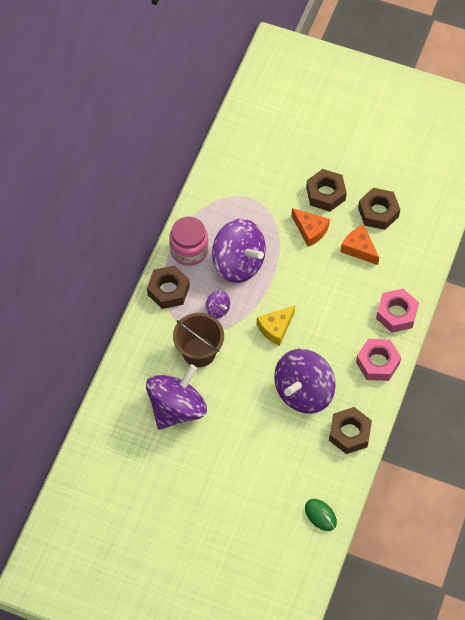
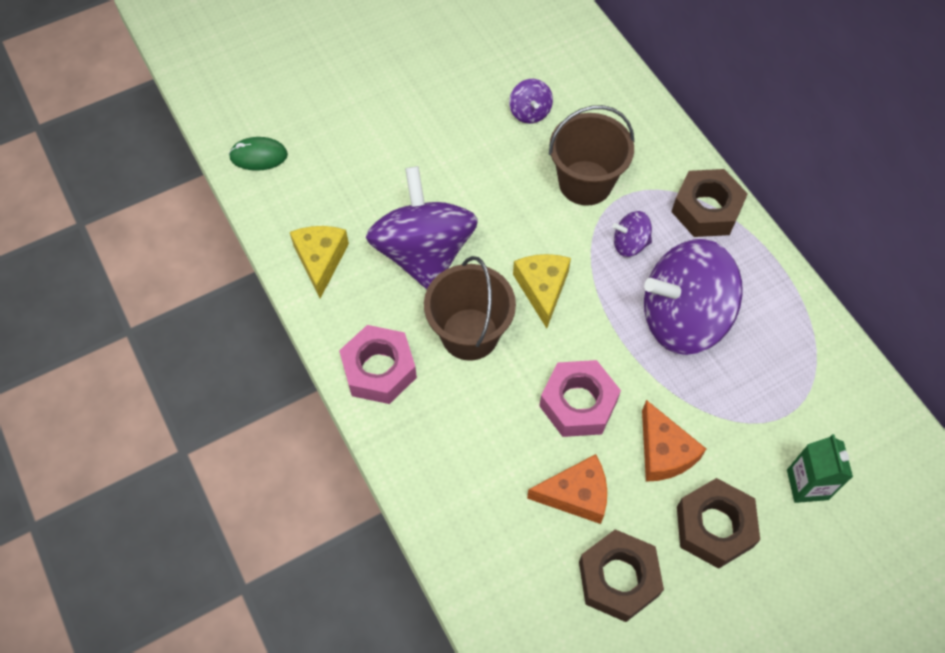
camera: 130 degrees right, 0 degrees up
purple spinning top [146,364,207,430] -> purple spinning top [509,79,553,124], size x0.44
pink jar [169,216,208,266] -> none
orange cheese [292,208,330,247] -> orange cheese turned 105 degrees counterclockwise [642,400,706,482]
brown nut [329,407,372,454] -> yellow cheese [290,226,349,298]
pink nut [376,289,419,333] -> pink nut moved to [540,360,621,437]
none -> brown bucket [424,256,516,361]
none -> green carton [787,434,853,503]

